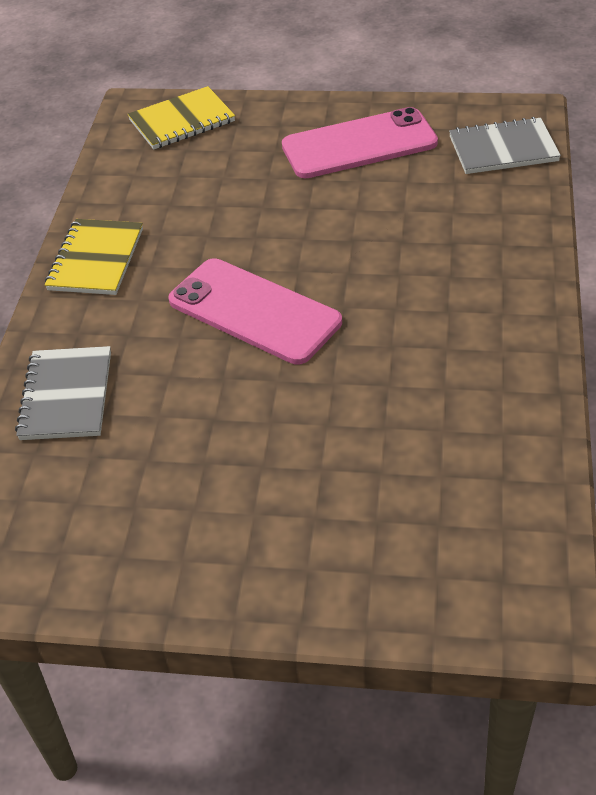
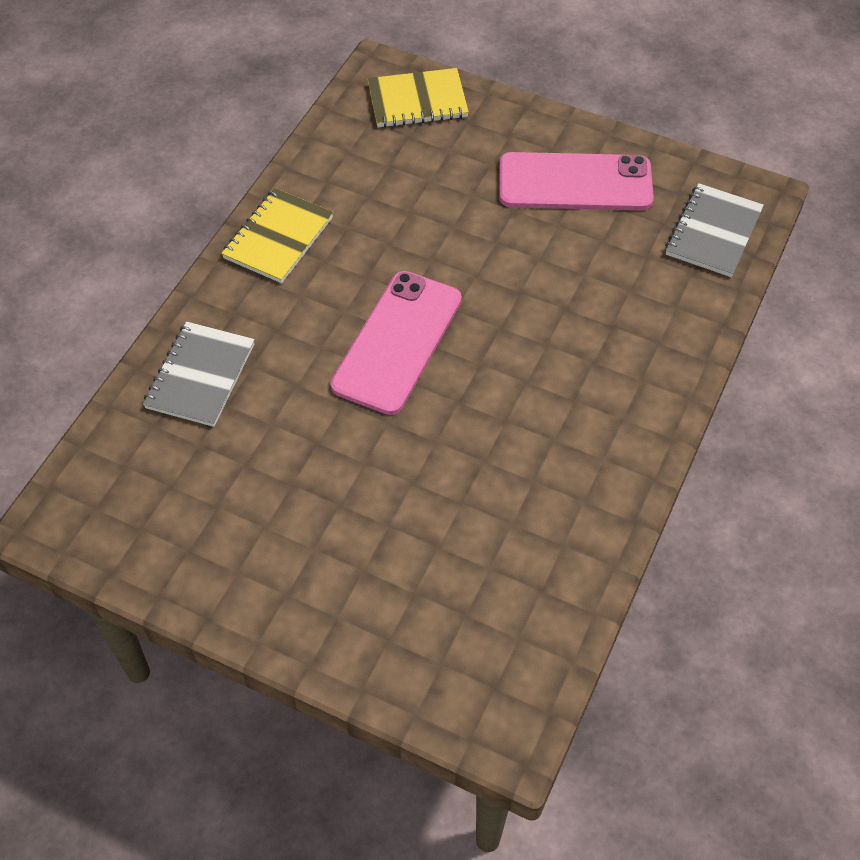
camera: 15 degrees right, 10 degrees up
pink phone [168,258,342,364] -> pink phone turned 60 degrees clockwise [331,271,462,415]
grey notebook [449,117,561,174] -> grey notebook turned 75 degrees counterclockwise [665,183,764,277]

